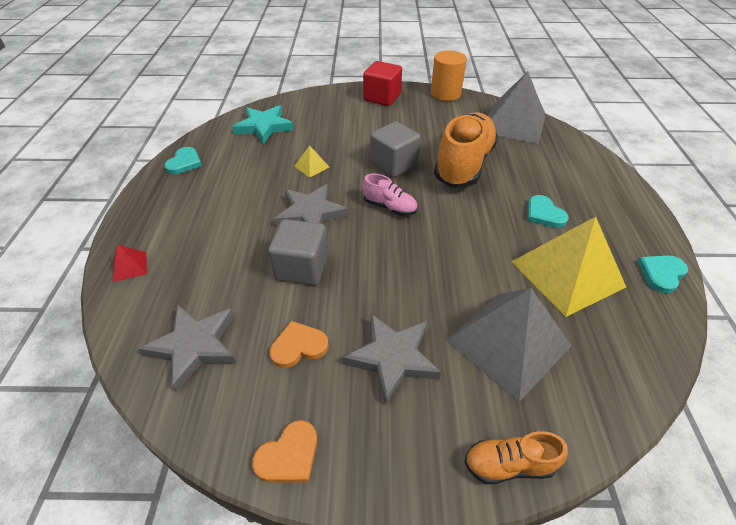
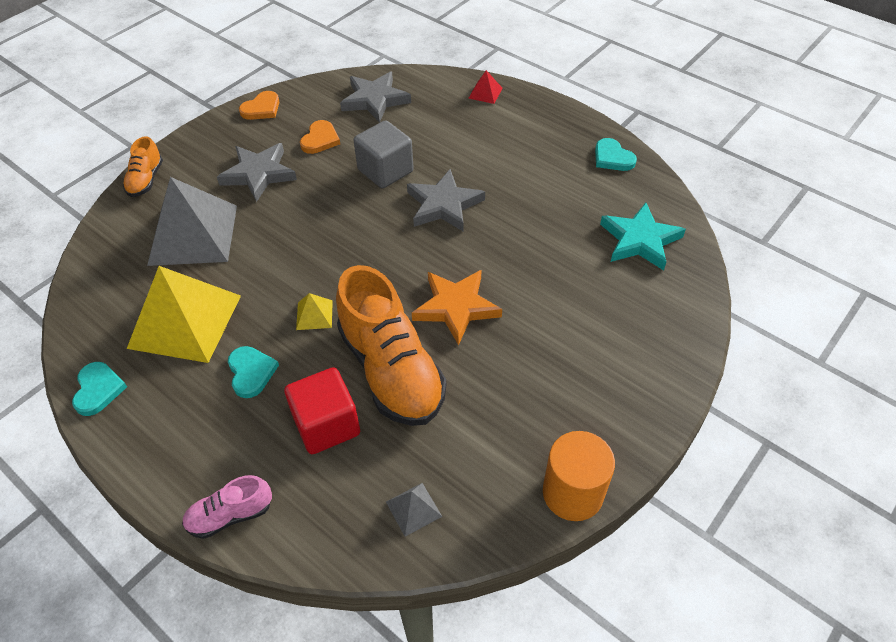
camera: 130 degrees right, 5 degrees up
orange heart [252,420,317,483] -> orange heart turned 135 degrees counterclockwise [239,91,280,120]
yellow pyramid [294,145,329,178] -> yellow pyramid moved to [296,293,333,330]
pink shoe [362,173,418,216] -> pink shoe moved to [182,475,272,539]
red cube [363,61,402,106] -> red cube moved to [284,367,360,454]
grey cube [370,121,420,178] -> orange star [412,270,502,345]
orange shoe [465,431,568,484] -> orange shoe turned 150 degrees clockwise [123,136,163,197]
grey pyramid [488,71,546,144] -> grey pyramid [386,483,442,537], size x0.41
turquoise heart [527,195,569,228] -> turquoise heart turned 60 degrees clockwise [228,346,279,398]

